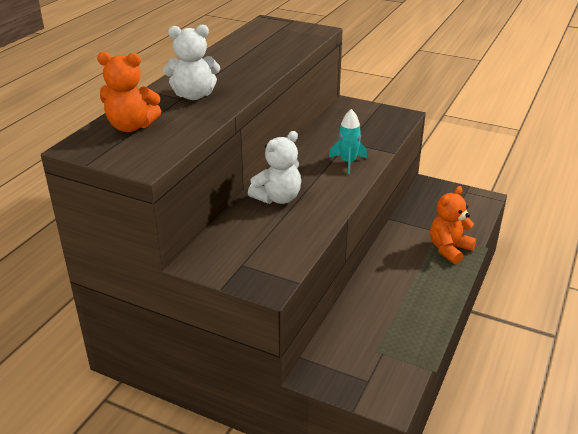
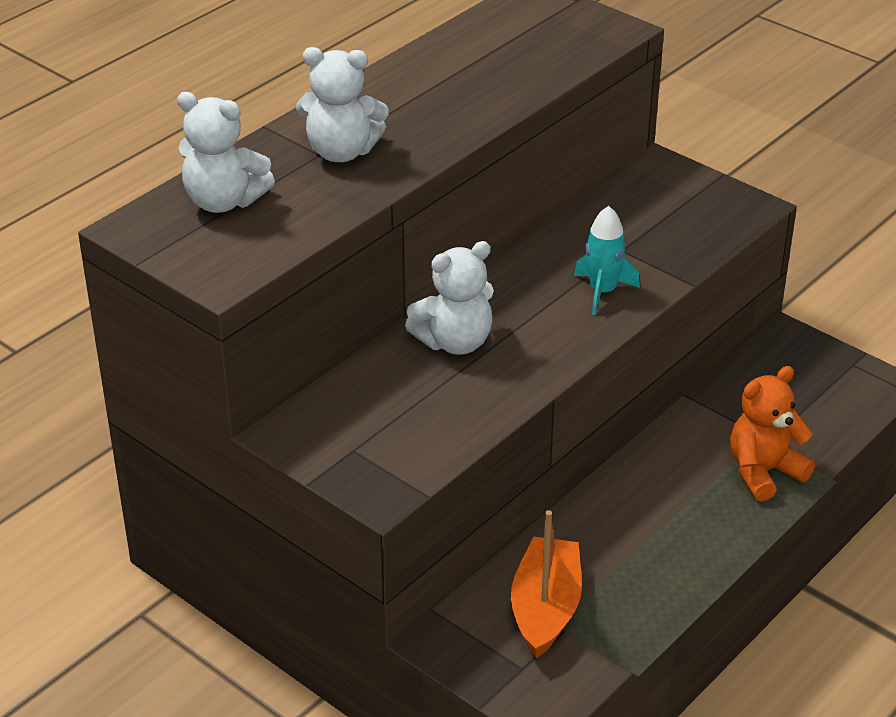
camera: 15 degrees right, 5 degrees up
orange teddy bear [97,52,161,132] -> white teddy bear [177,92,275,213]
none -> orange boat [511,510,582,659]

